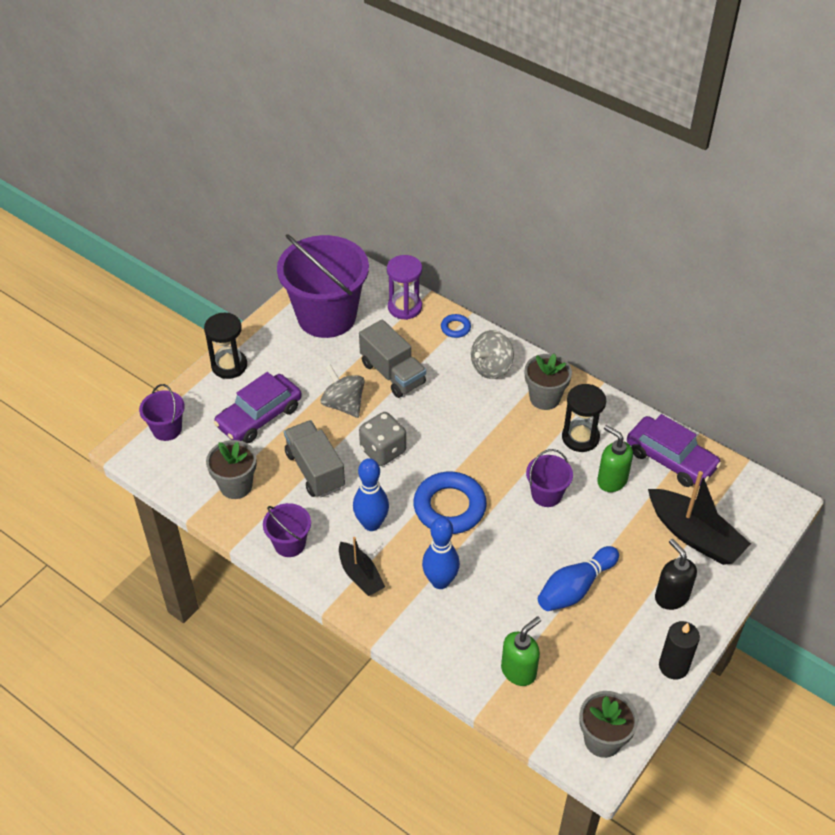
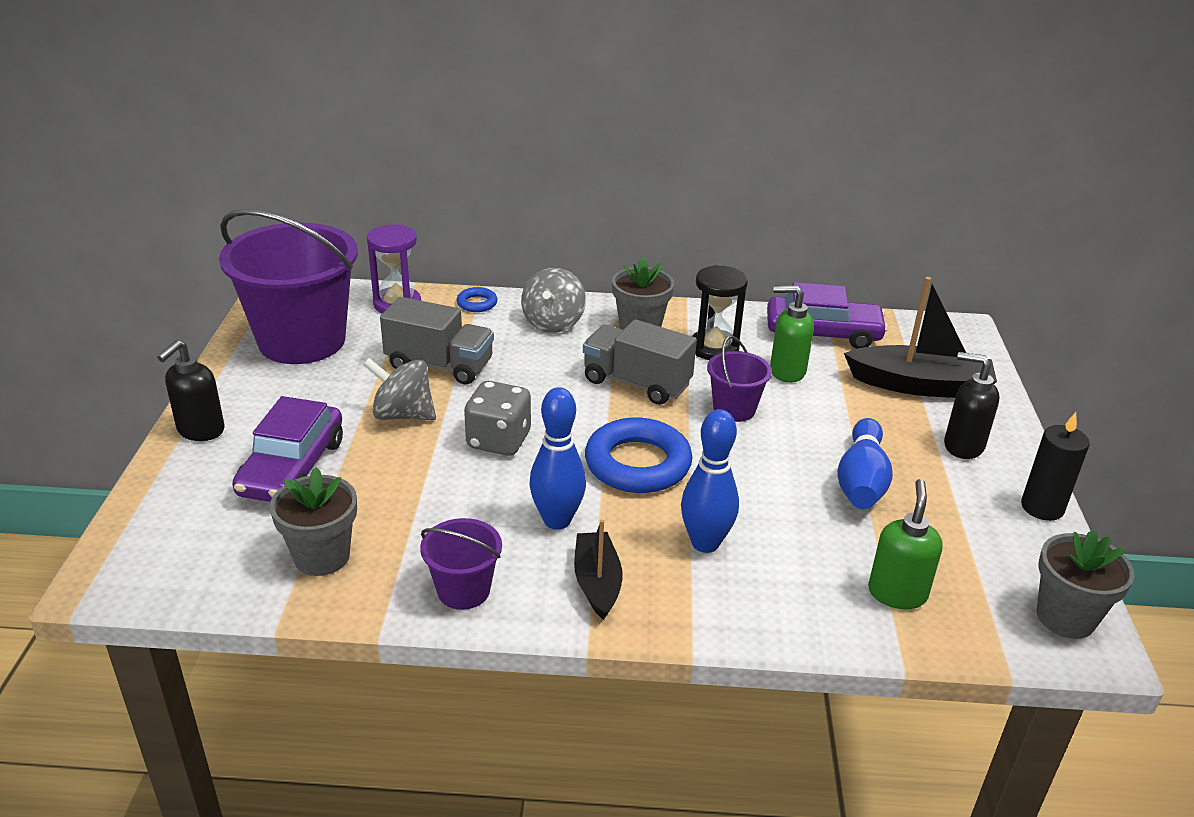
camera: 35 degrees left, 15 degrees down
purple bucket [139,384,185,441] -> none
black hourglass [204,313,247,379] -> black soap dispenser [157,340,225,441]
grey truck [284,420,345,497] -> grey truck moved to [583,319,697,405]
black boat [339,537,385,596] -> black boat turned 120 degrees counterclockwise [574,519,623,620]

